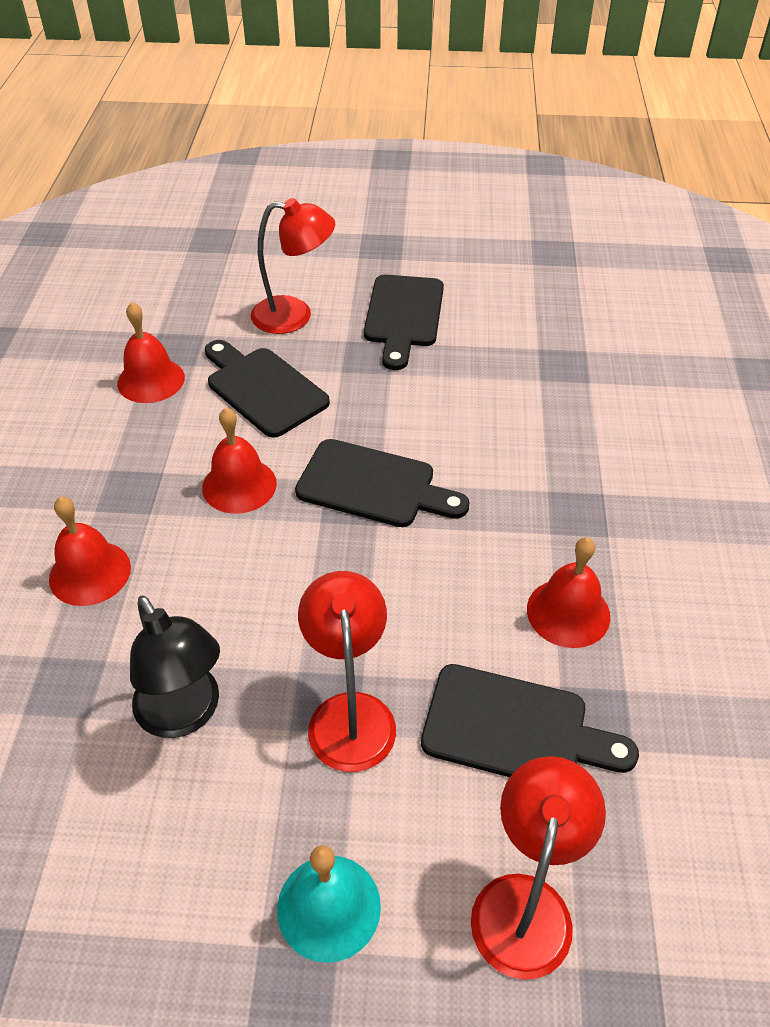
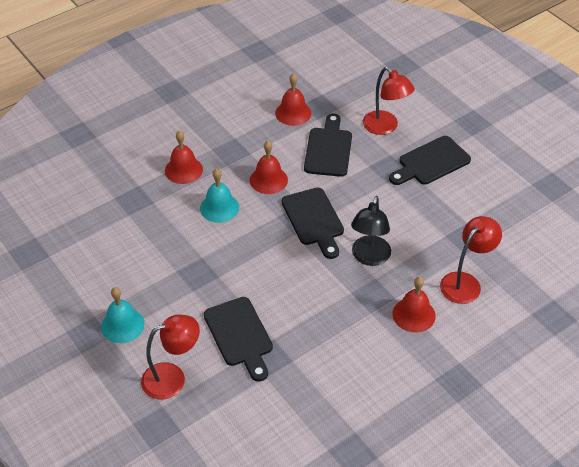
camera: 50 degrees right, 0 degrees up
black lamp [130,595,220,738] -> black lamp moved to [351,196,391,266]
red lamp [298,571,396,772] -> red lamp moved to [440,216,502,304]
red bell [527,537,610,648] -> red bell moved to [393,277,436,333]
none -> turquoise bell [200,169,239,223]

